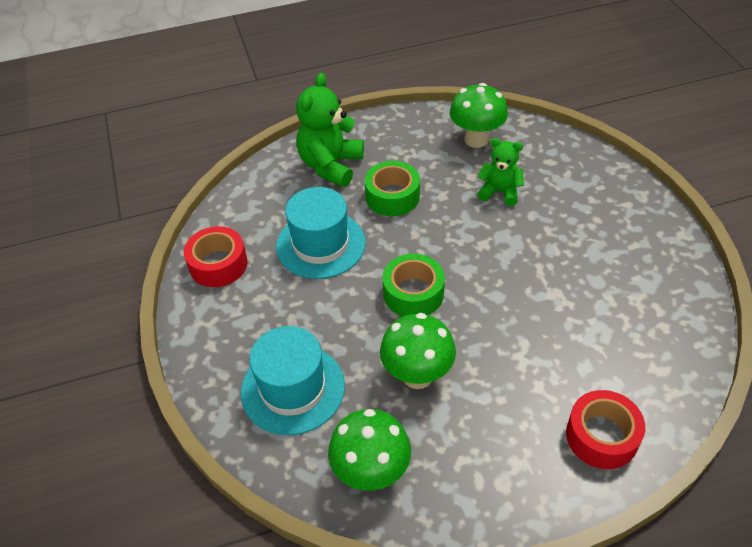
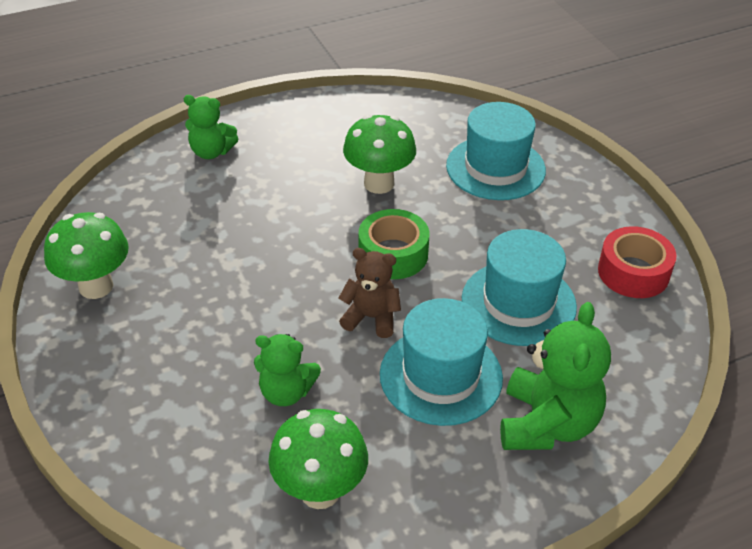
camera: 170 degrees right, 5 degrees down
green mushroom [328,409,411,491] -> green mushroom moved to [44,212,129,299]
green tape [364,161,420,216] -> turquoise hat [380,298,503,426]
red tape [566,390,645,469] -> green teddy bear [184,95,238,159]
none -> brown teddy bear [339,248,401,338]

